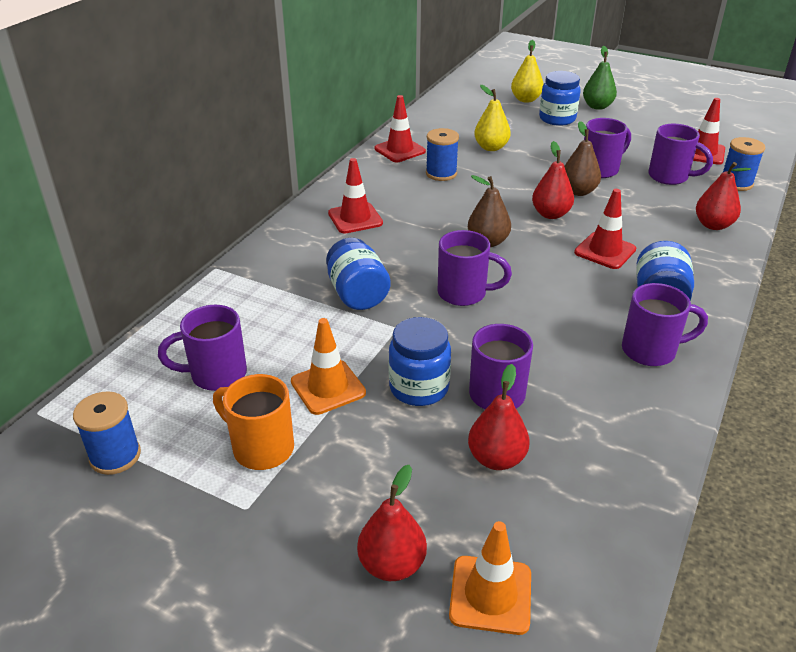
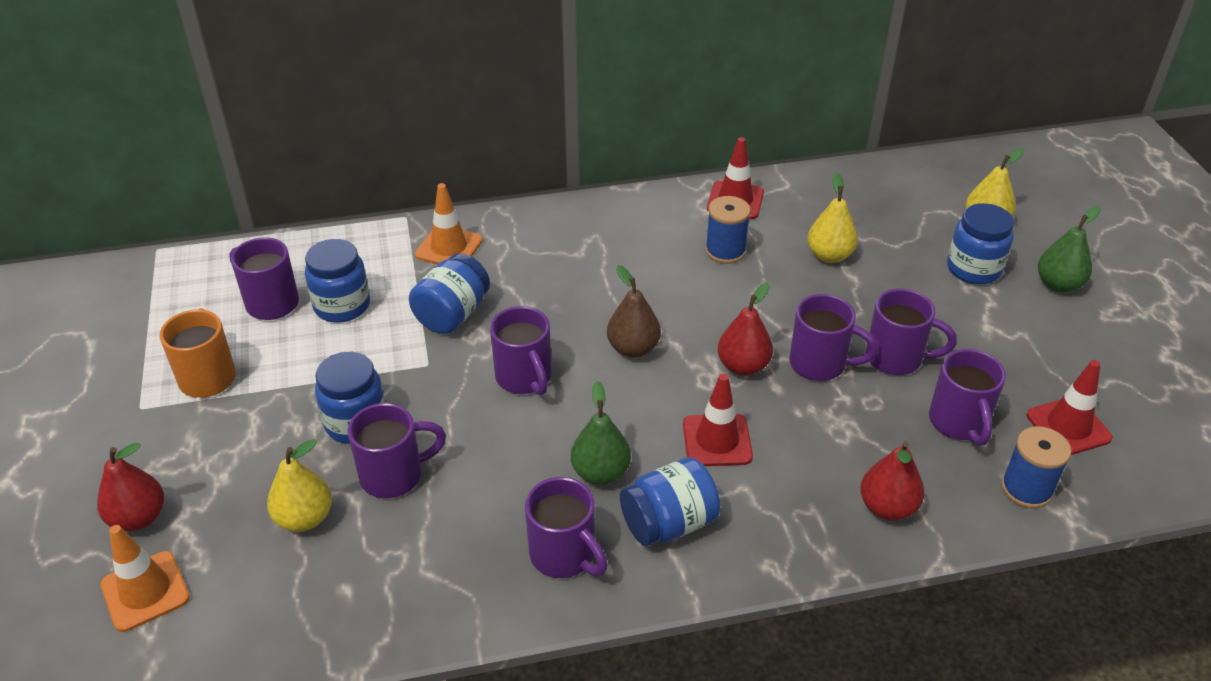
camera: 50 degrees right, 5 degrees up
blue spool [73,391,141,475] -> none
orange traffic cone [291,318,366,415] -> orange traffic cone moved to [415,183,483,264]
red traffic cone [328,158,383,234] -> none
red pear [468,364,530,470] -> yellow pear [267,439,332,532]
brown pear [564,121,601,196] -> purple mug [789,294,878,381]
none -> blue jar [305,239,370,323]
none -> green pear [571,381,631,485]

